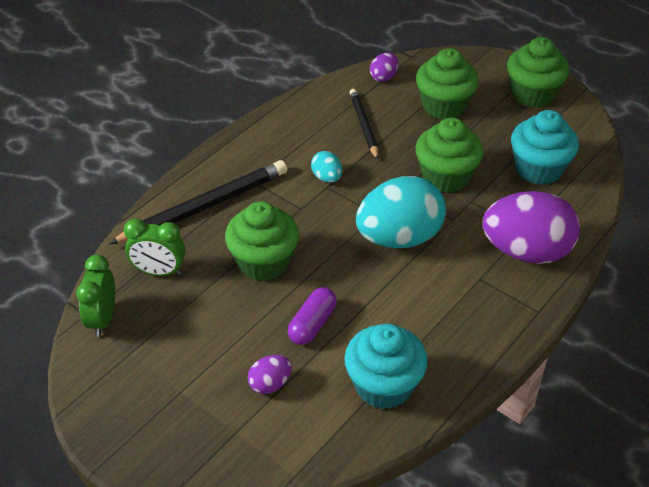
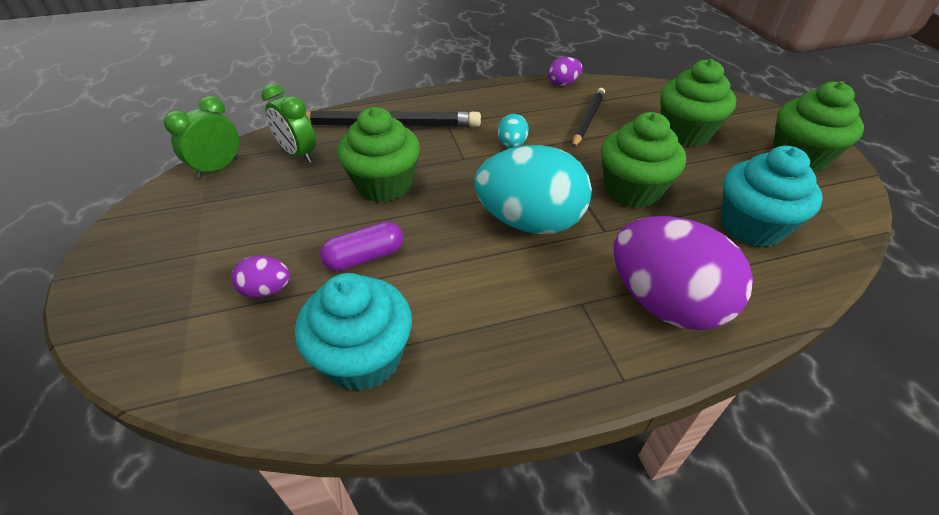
camera: 35 degrees right, 0 degrees up
purple egg [370,52,398,82] -> purple egg moved to [548,57,583,86]

